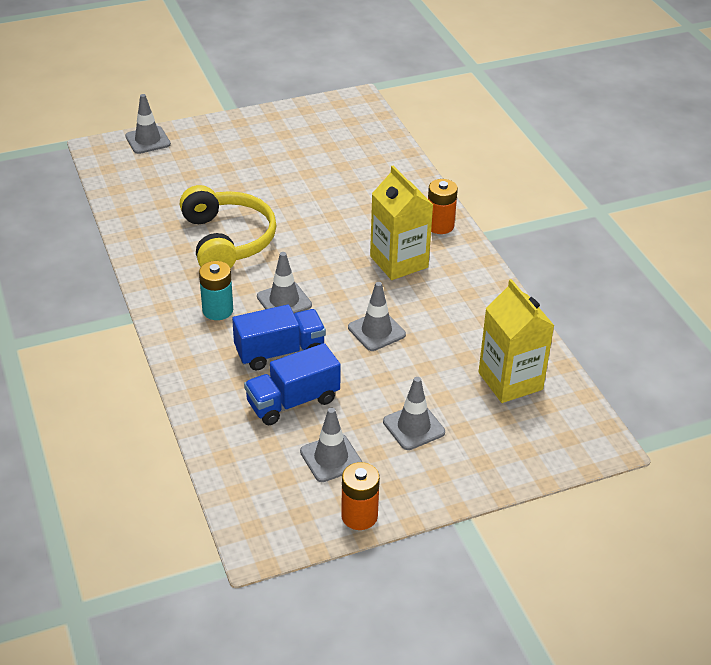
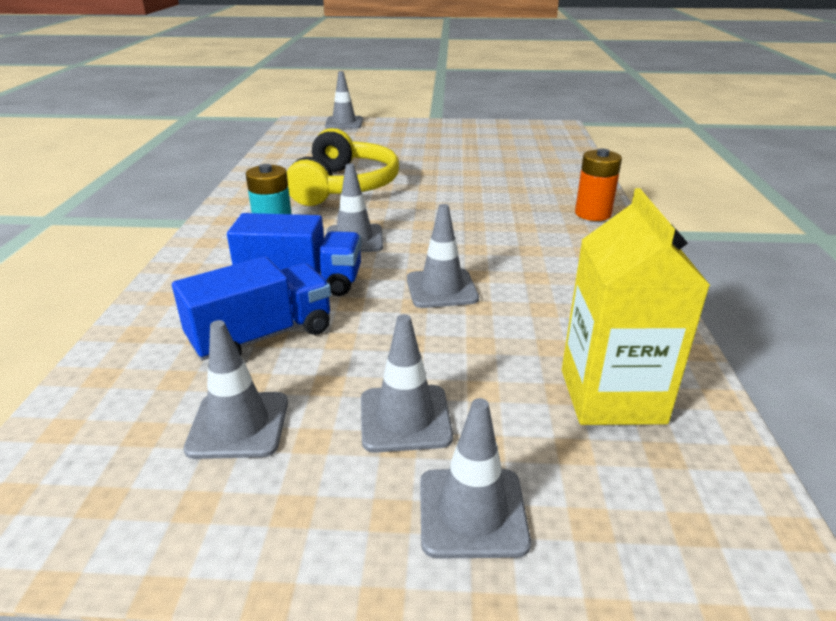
camera: 25 degrees right, 10 degrees down
blue truck [244,343,341,425] -> blue truck turned 150 degrees clockwise [172,256,331,361]
orange battery [341,462,380,530] -> none
yellow carton [370,166,433,280] -> none
none -> grey traffic cone [420,398,531,559]

